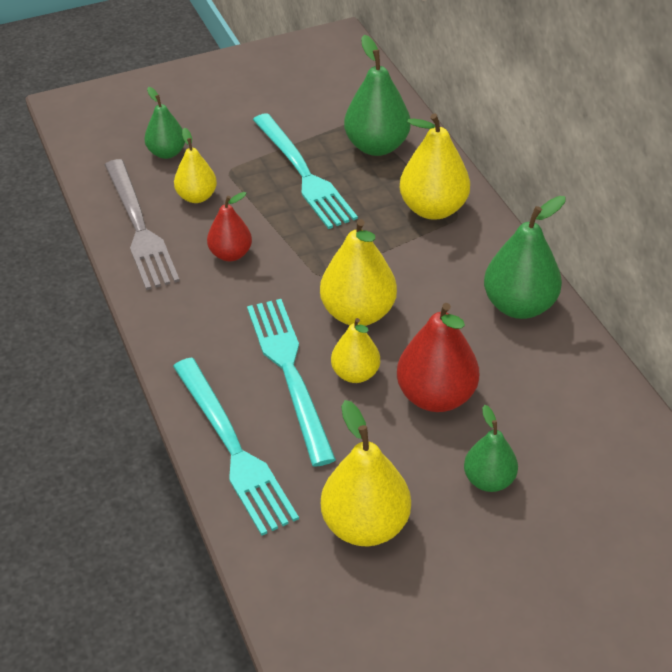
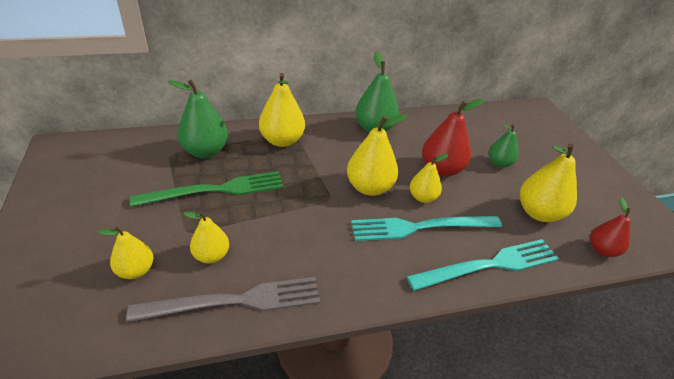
camera: 85 degrees left, 5 degrees down
green pear [144,87,185,159] -> yellow pear [97,226,154,279]
red pear [207,192,252,261] -> red pear moved to [590,198,631,257]
turquoise fork [253,113,358,229] -> green fork [130,171,284,207]

